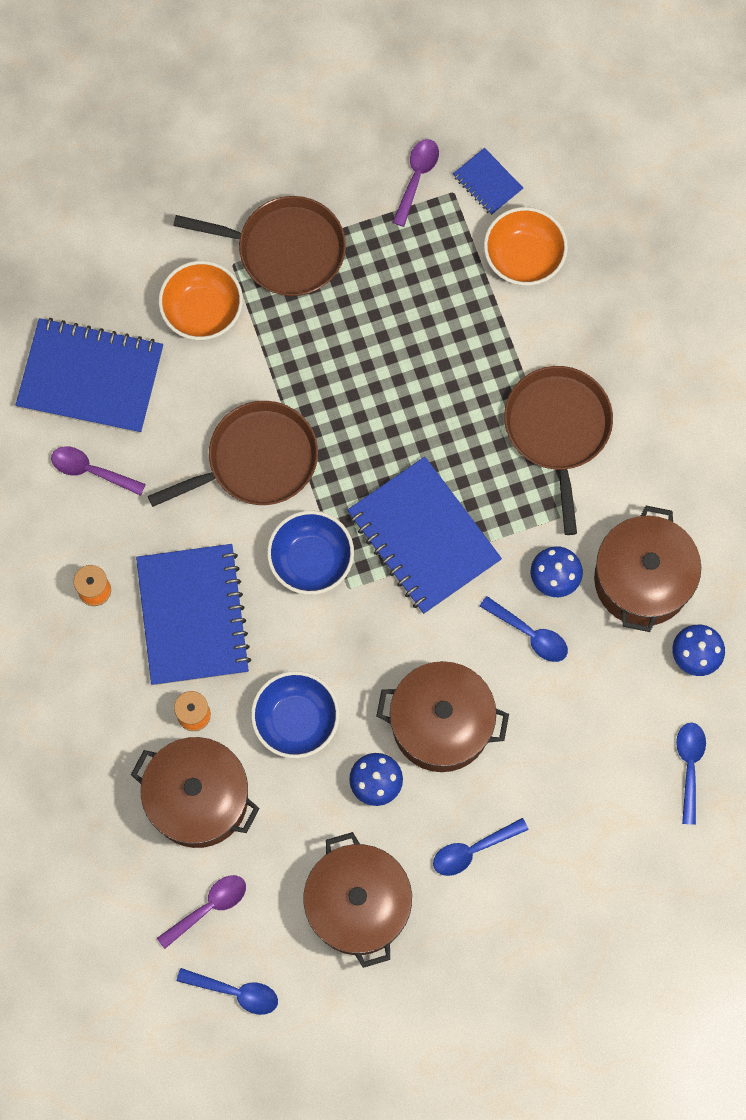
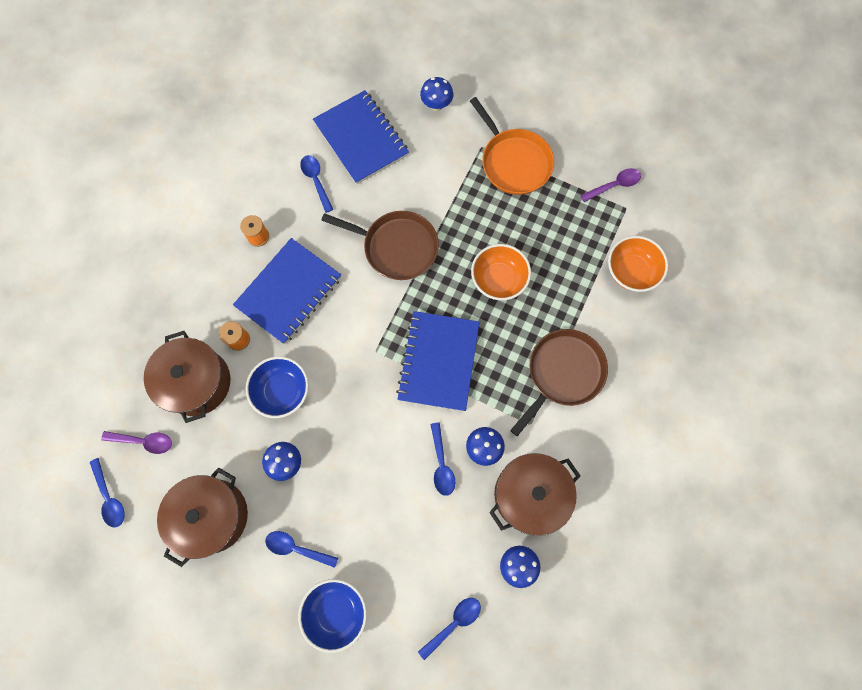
camera: 45 degrees right, 0 degrees up
purple spoon [51,446,146,496] -> blue spoon [300,155,333,213]
orange bowl [158,261,243,340] -> orange bowl moved to [471,244,531,300]
brown pan [173,196,346,296] -> orange pan [470,97,554,195]
blue bowl [267,510,354,595] -> blue bowl moved to [298,579,367,653]
brown pot [376,661,509,772] -> none
blue notebook [453,148,523,215] -> none
none -> blue mushroom [420,77,454,111]

